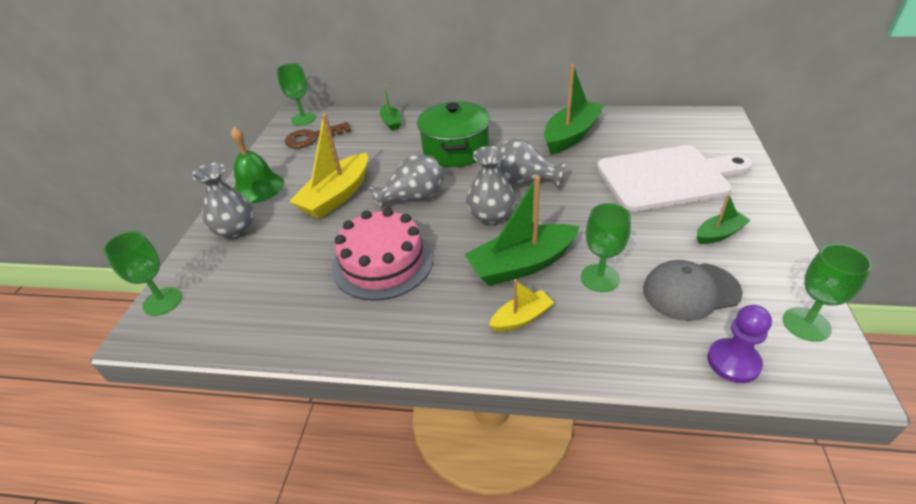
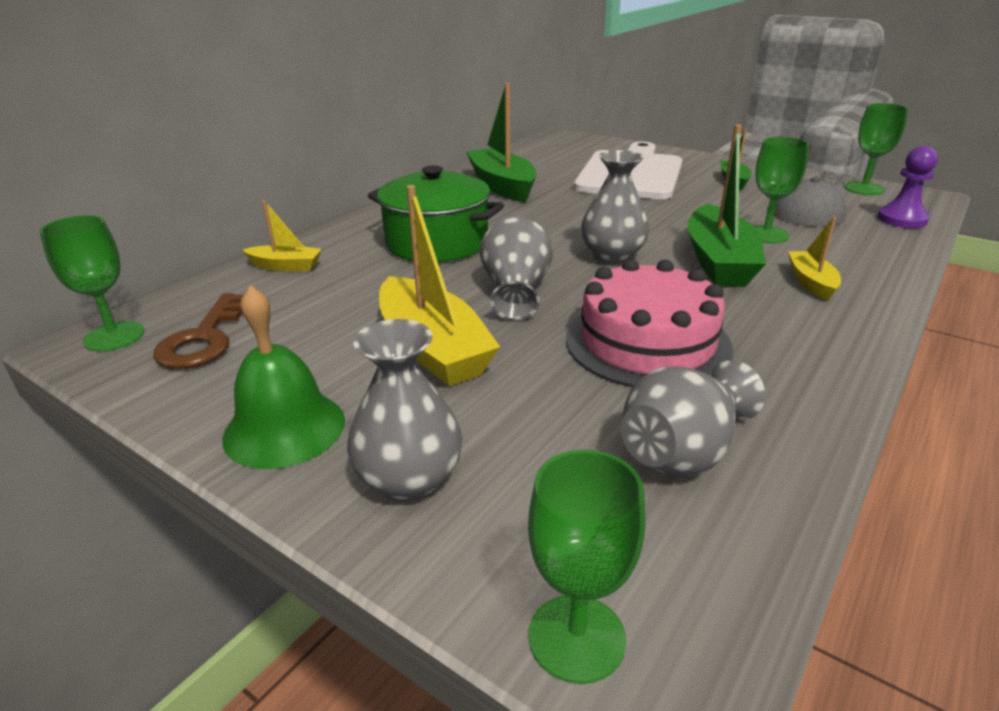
camera: 65 degrees left, 10 degrees down
green boat [380,85,401,131] -> yellow boat [242,200,322,271]
grey vase [497,138,567,188] -> grey vase moved to [621,360,765,477]

